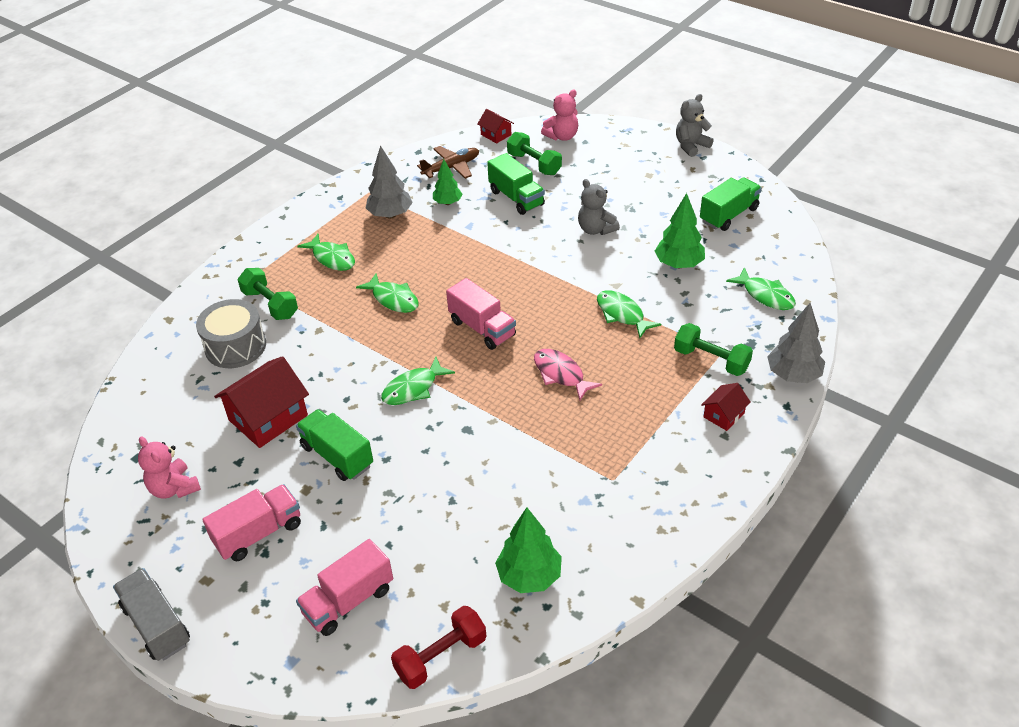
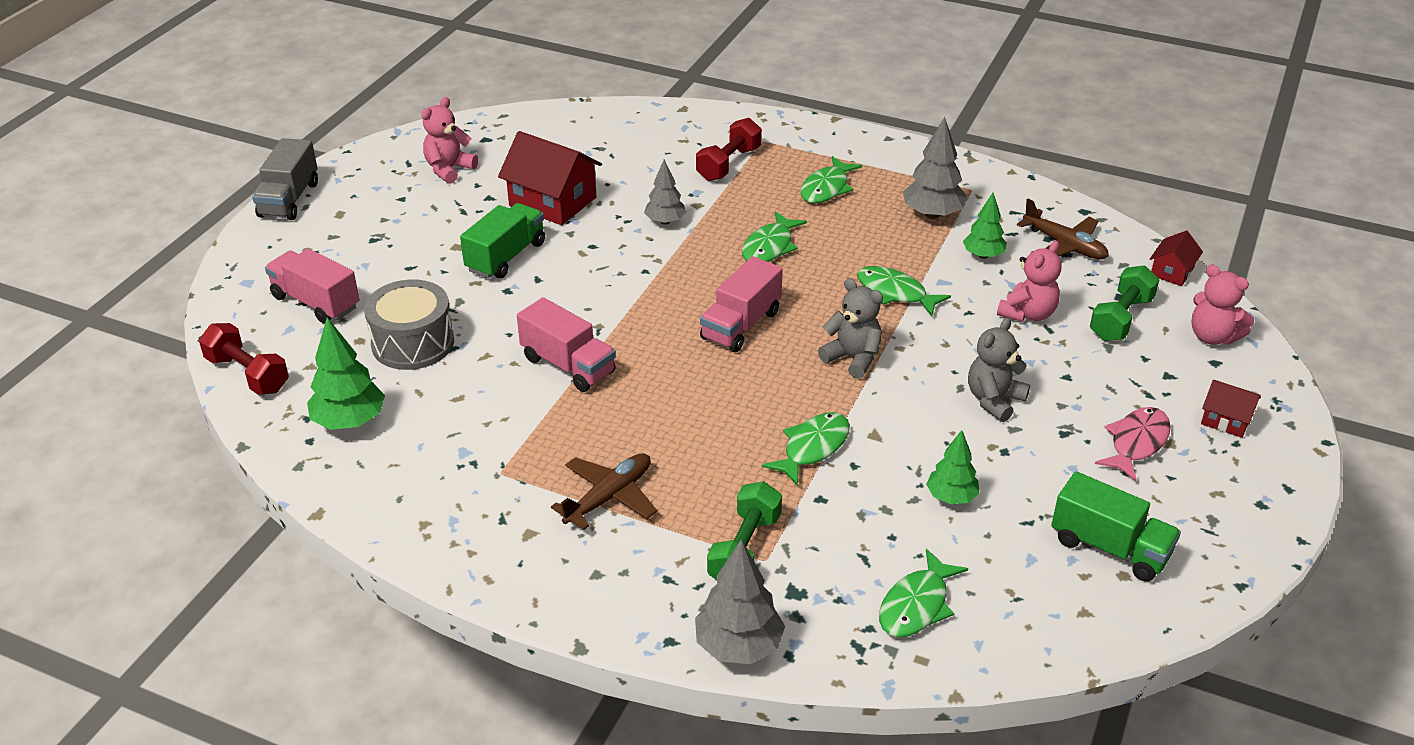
camera: 75 degrees right, 5 degrees down
grey truck [113,568,190,661] -> grey truck turned 150 degrees clockwise [252,138,318,220]
grey drum [196,299,266,368] -> grey drum moved to [364,279,454,370]
pink truck [202,484,301,561] -> pink truck moved to [517,297,616,392]
green dumbbell [238,268,298,320] -> red dumbbell [696,118,762,181]
green fish [381,357,455,405] -> green fish moved to [857,266,951,316]
green truck [487,153,545,215] -> pink teddy bear [997,241,1061,322]
pink fish [534,349,602,400] -> pink fish moved to [1095,407,1171,481]
green tree [655,193,705,268] -> green tree [926,430,979,504], size x0.65
grey teddy bear [676,94,714,157] -> grey teddy bear moved to [818,278,883,379]
red house [701,383,751,431] -> red house moved to [1201,380,1261,438]
none -> brown plane [551,453,657,530]
none -> grey tree [644,160,686,225]

